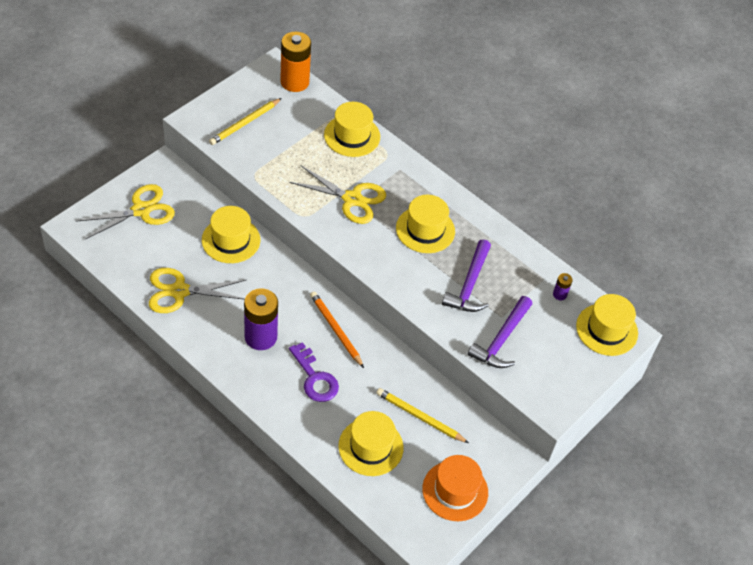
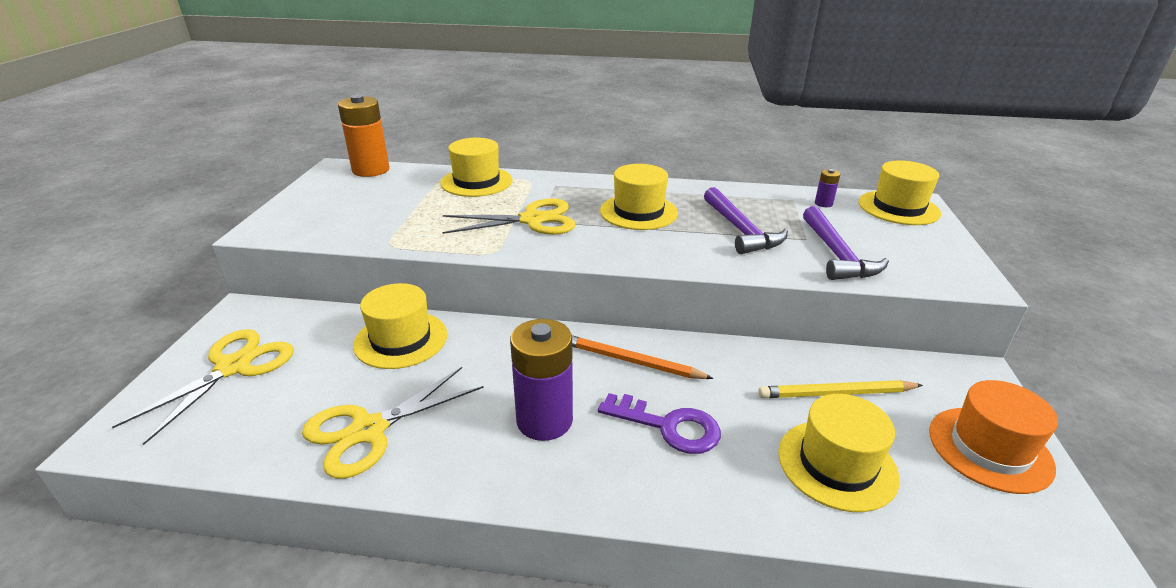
camera: 30 degrees left, 20 degrees down
yellow pencil [209,98,282,145] -> none

